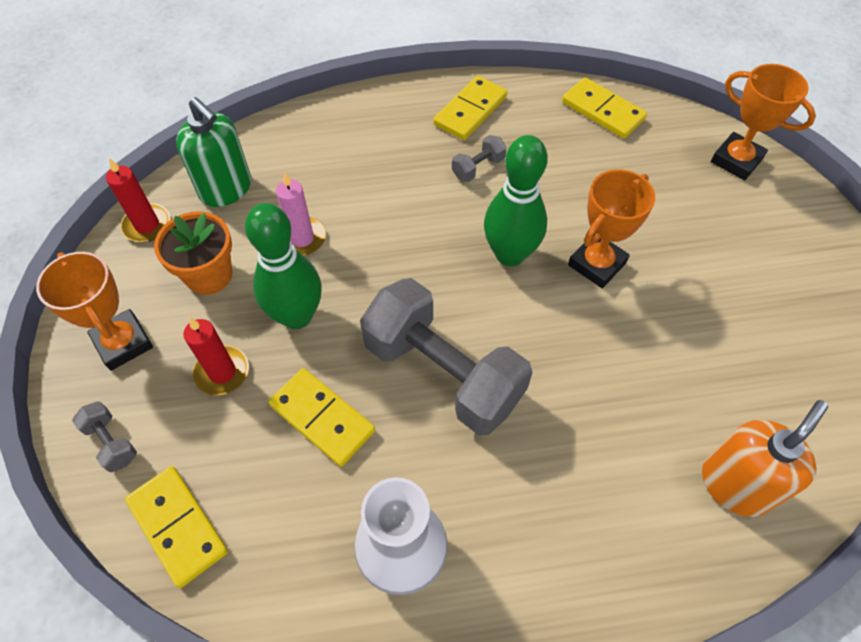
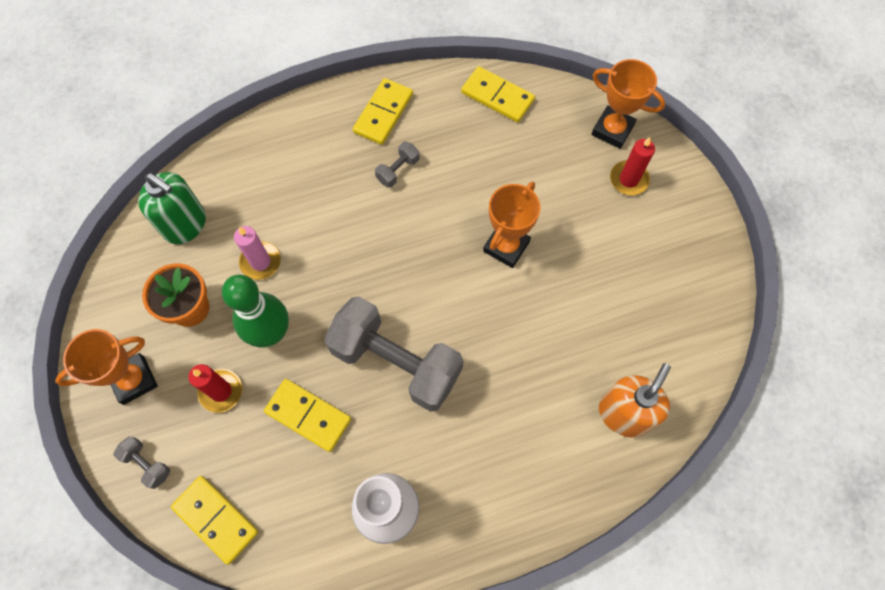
camera: 10 degrees left, 10 degrees up
orange trophy [36,252,153,371] -> orange trophy turned 75 degrees counterclockwise [55,329,158,405]
red candle [106,158,170,242] -> red candle moved to [610,137,655,195]
green bowling pin [484,135,548,266] -> none

